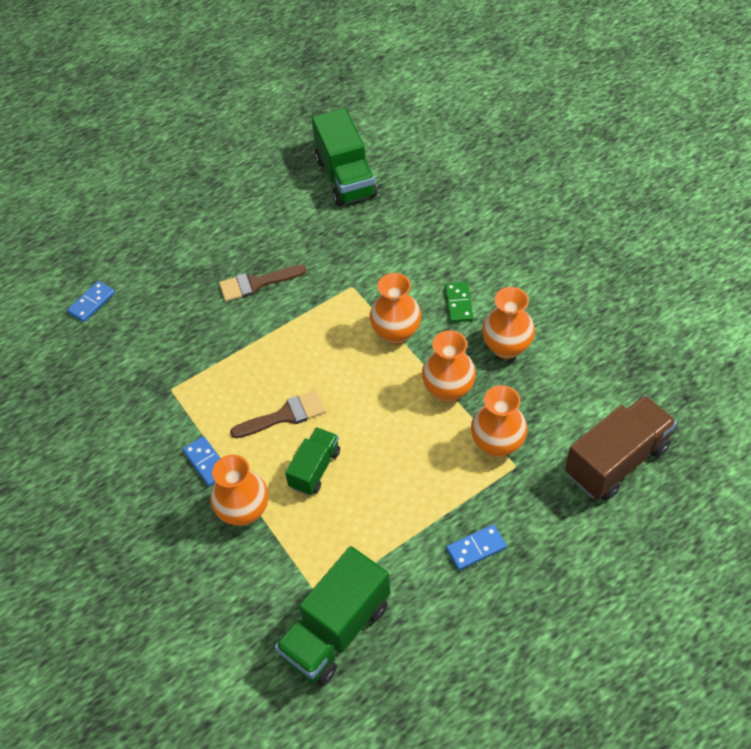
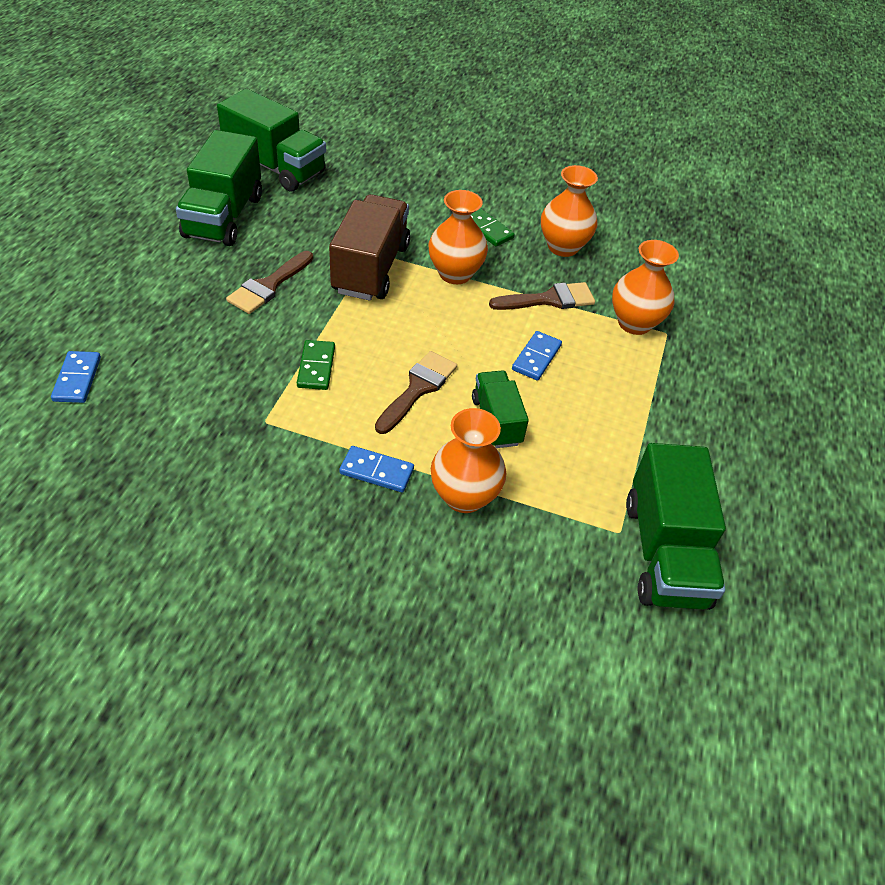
camera: 45 degrees left, 5 degrees down
orange vase [422,330,476,402] -> brown brush [489,282,595,310]
blue domino [446,524,507,570] -> blue domino moved to [512,331,562,380]
brown truck [565,395,677,501] -> brown truck moved to [329,194,410,301]
none -> green truck [176,130,262,246]
none -> green domino [297,340,335,390]

